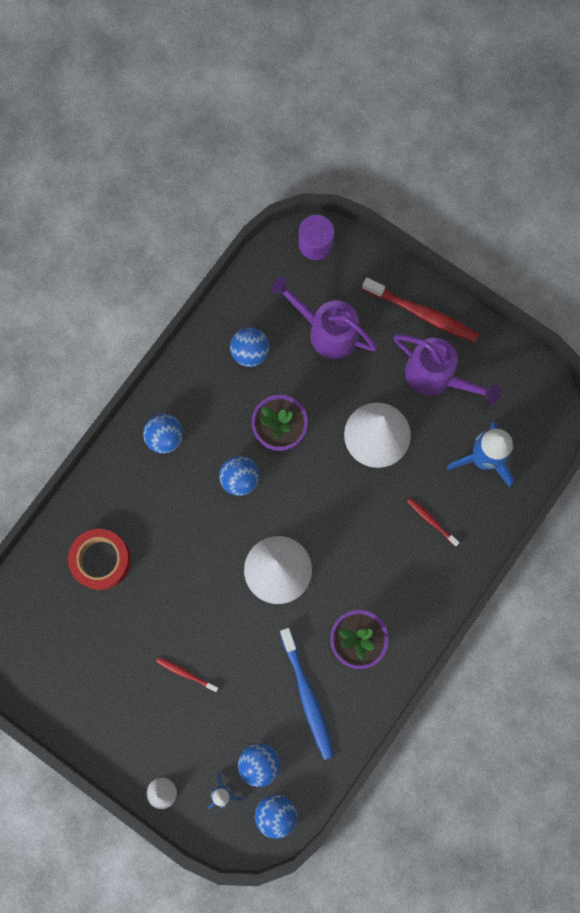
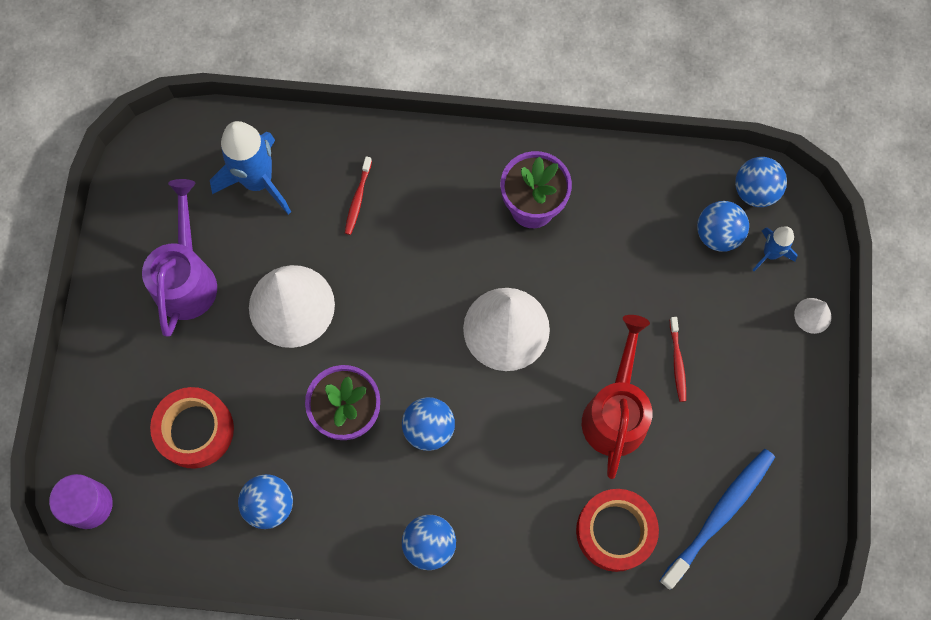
camera: 120 degrees left, 5 degrees down
purple watering can [271,277,377,359] -> red tape [150,387,234,469]
blue toothbrush [280,628,334,760] -> blue toothbrush moved to [659,449,775,590]
red toothbrush [362,278,479,343] -> none
none -> red watering can [582,315,653,479]

